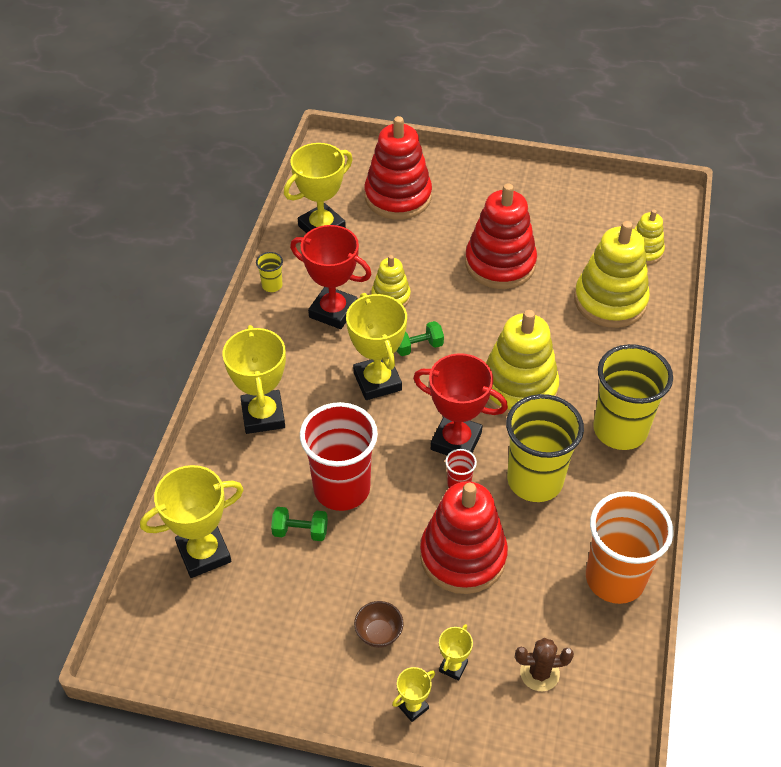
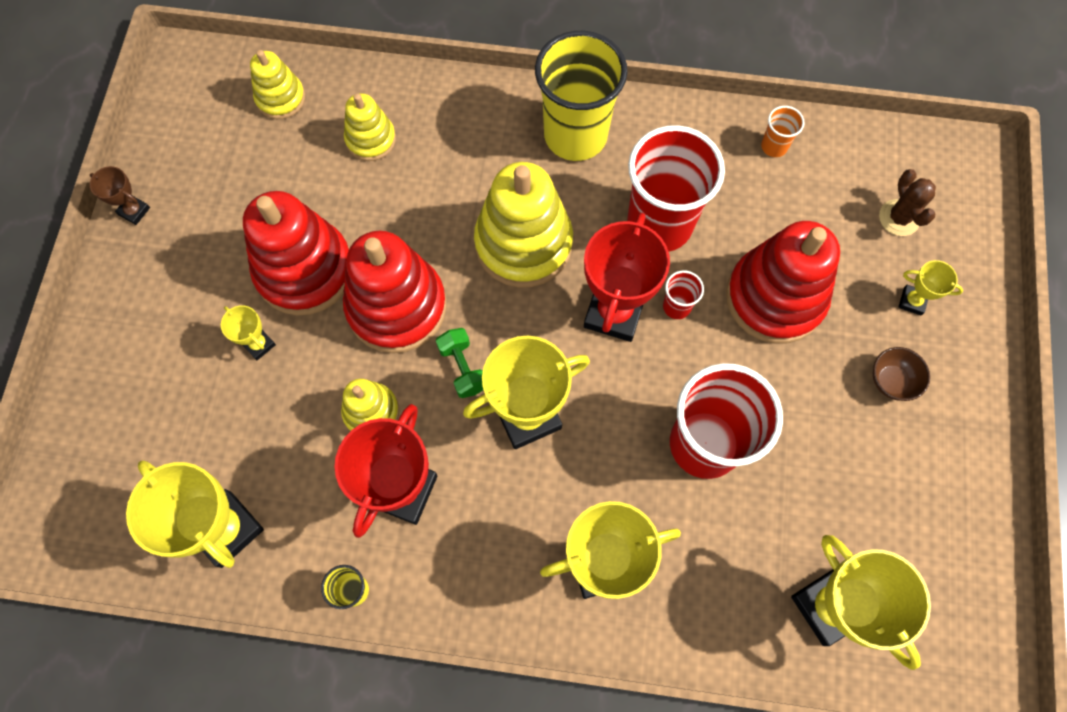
camera: 95 degrees left, 20 degrees up
green dumbbell [271,507,328,541] -> none
red stacking toy [364,116,432,219] -> red stacking toy moved to [343,231,447,353]
yellow trophy [392,667,435,722] -> yellow trophy moved to [221,305,276,360]
yellow cup [506,394,584,502] -> red cup [627,125,725,252]
yellow stacking toy [574,221,650,328] -> yellow stacking toy [344,93,396,161], size x0.54
orange cup [586,491,674,604] -> orange cup [761,106,805,157], size x0.42
none -> brown trophy [90,166,150,225]

